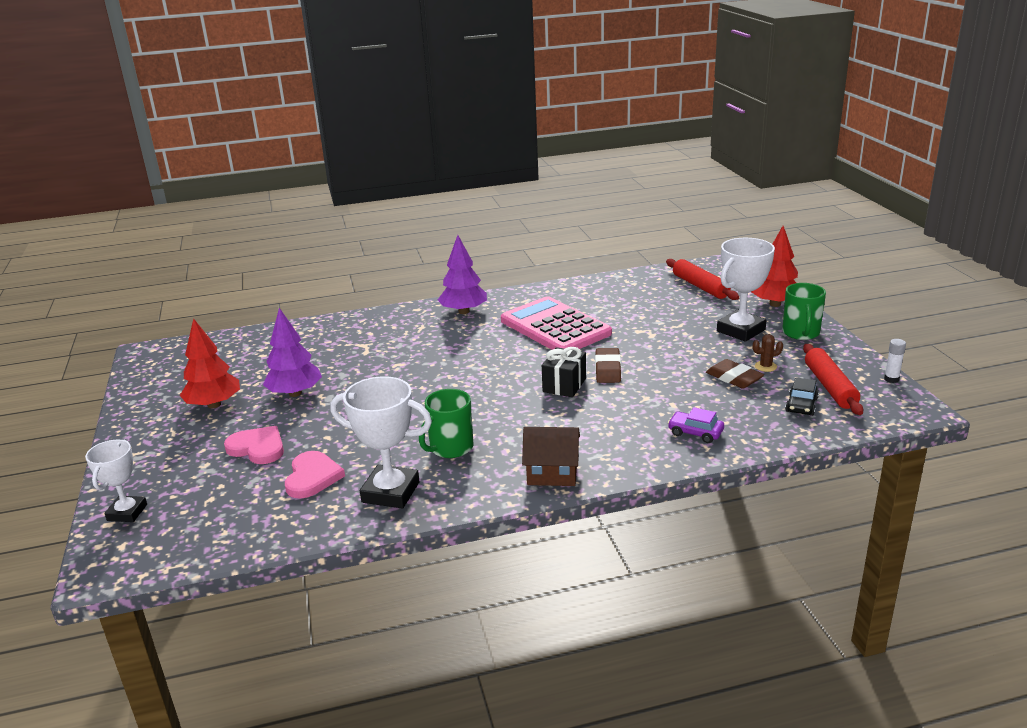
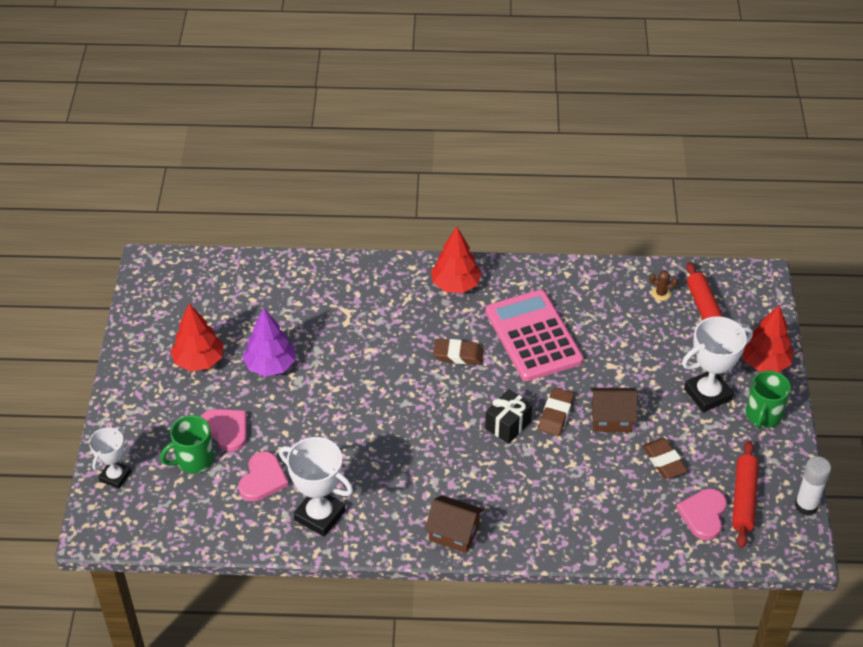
camera: 15 degrees right, 20 degrees up
green mug [419,389,473,458] -> green mug moved to [160,415,214,473]
purple tree [438,235,487,314] -> red tree [431,227,482,293]
purple car [668,407,724,443] -> none
brown cactus [753,334,783,372] -> brown cactus moved to [649,270,678,301]
black car [785,377,819,416] -> pink heart [676,489,727,540]
white glue stick [884,339,906,383] -> white glue stick [795,456,831,516], size x1.70
none -> brown eraser [433,339,484,365]
none -> brown house [590,388,638,432]

